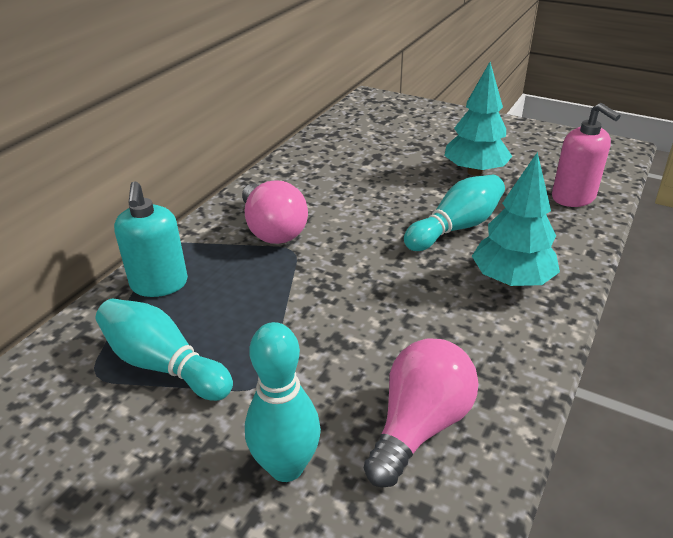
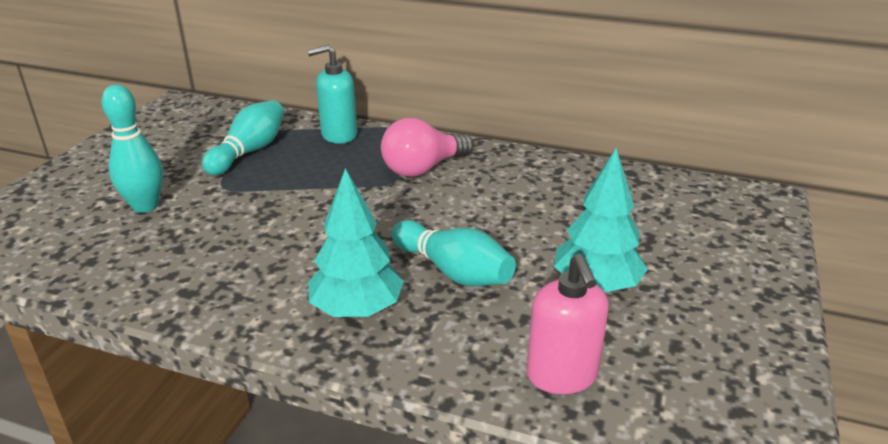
camera: 80 degrees right, 5 degrees down
pink light bulb [364,338,479,488] -> none
pink soap dispenser [552,103,621,207] -> pink soap dispenser turned 60 degrees counterclockwise [527,254,609,394]

